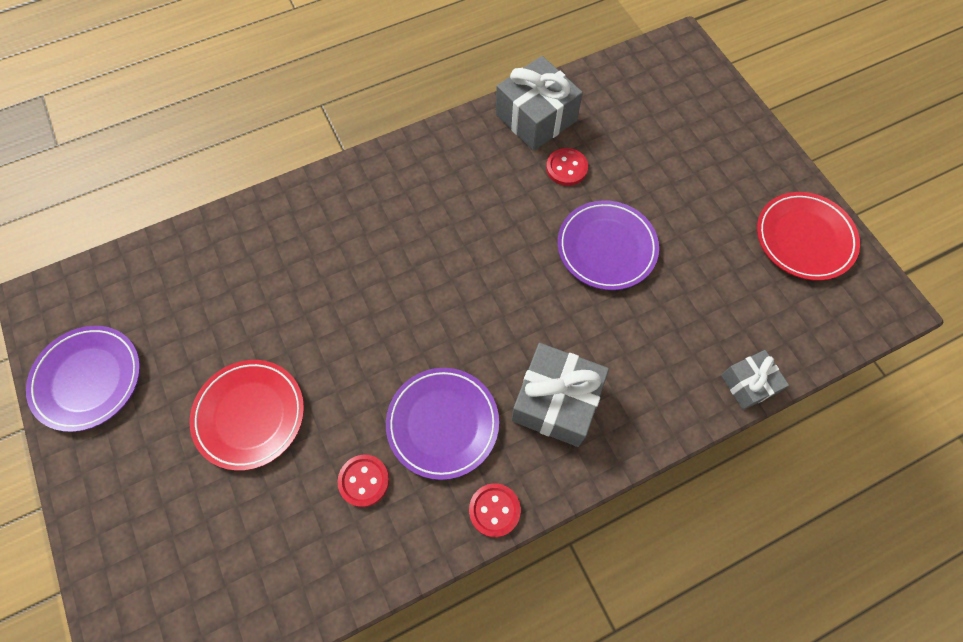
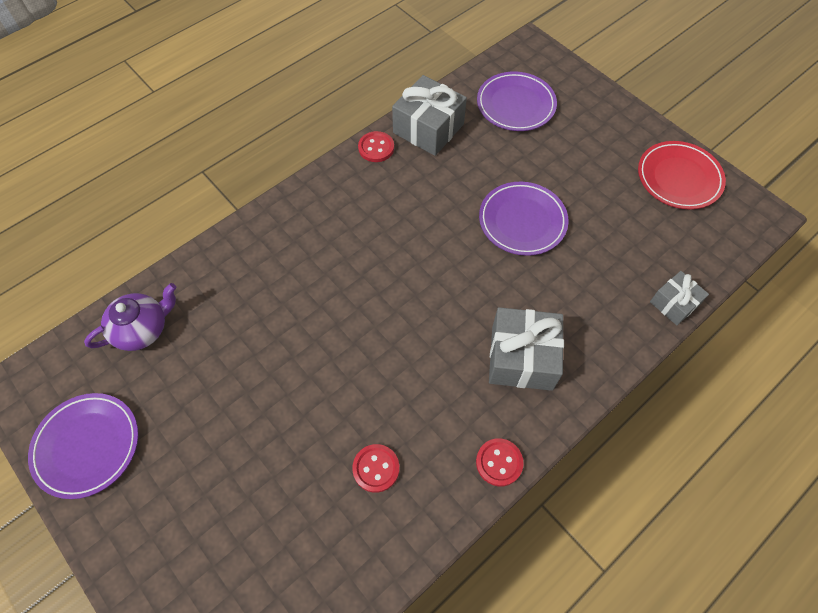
camera: 15 degrees left, 5 degrees down
red plate [190,360,304,471] -> none
purple plate [386,368,499,480] -> purple plate moved to [477,72,557,131]
red button [546,148,588,186] -> red button moved to [358,131,394,162]
none -> purple teapot [84,283,176,351]

